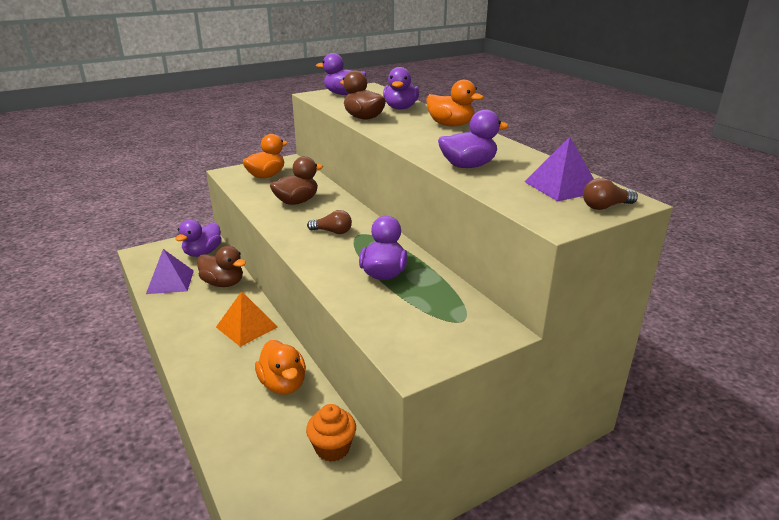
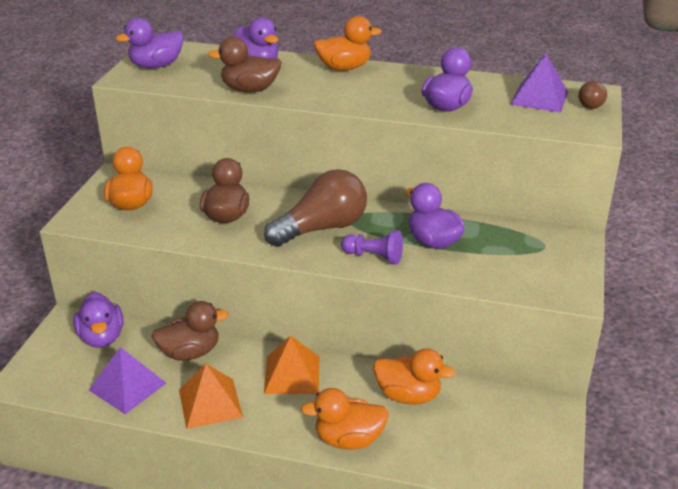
camera: 45 degrees left, 5 degrees up
orange cupcake [306,404,356,462] -> none
brown light bulb [307,210,352,234] -> brown light bulb [264,169,367,247], size x2.08
none -> orange pyramid [179,364,243,429]
none -> orange duck [301,388,389,449]
none -> purple pawn [341,230,403,265]

